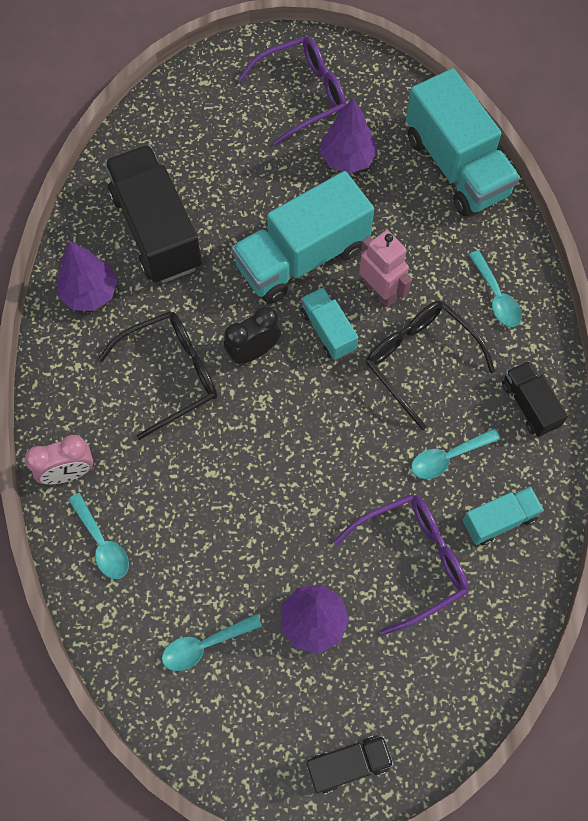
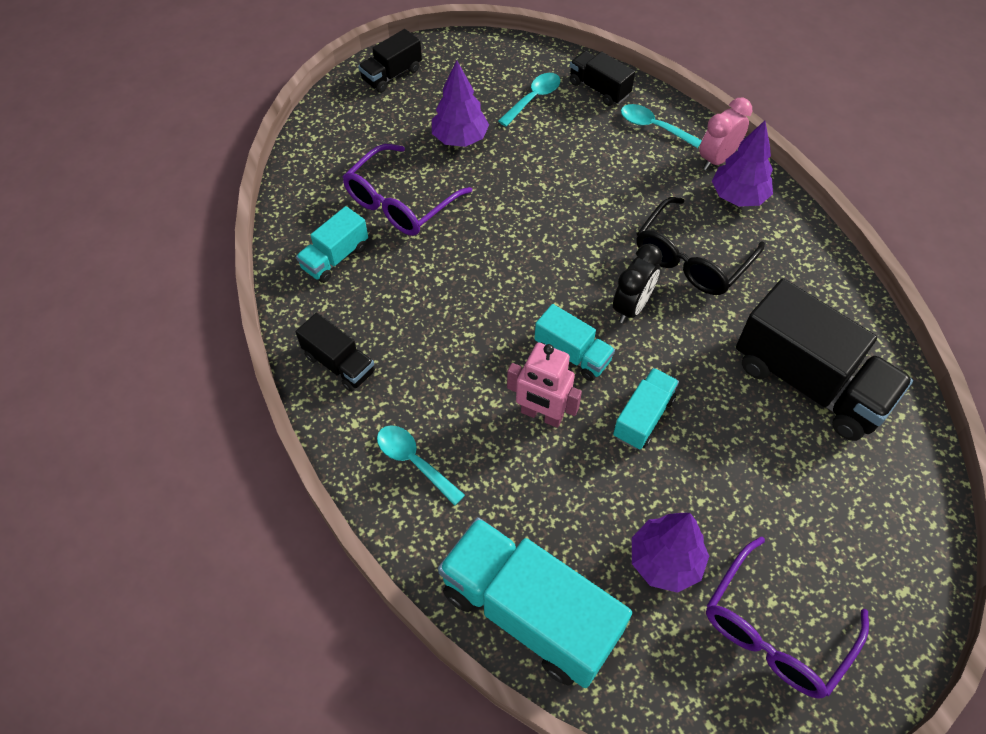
camera: 155 degrees right, 10 degrees down
purple tree [57,241,117,311] -> purple tree moved to [712,121,773,207]
turquoise truck [232,171,374,304] -> turquoise truck [613,368,679,450], size x0.51
black glasses [366,301,495,430] -> none
turquoise spoon [411,428,501,479] -> none
none -> black truck [570,51,635,106]

